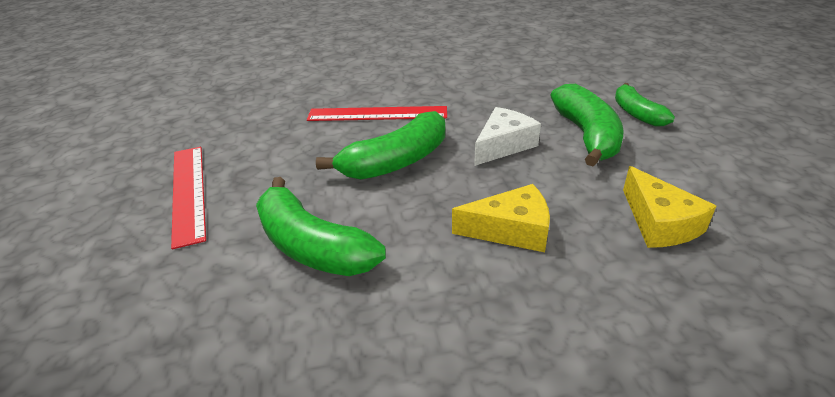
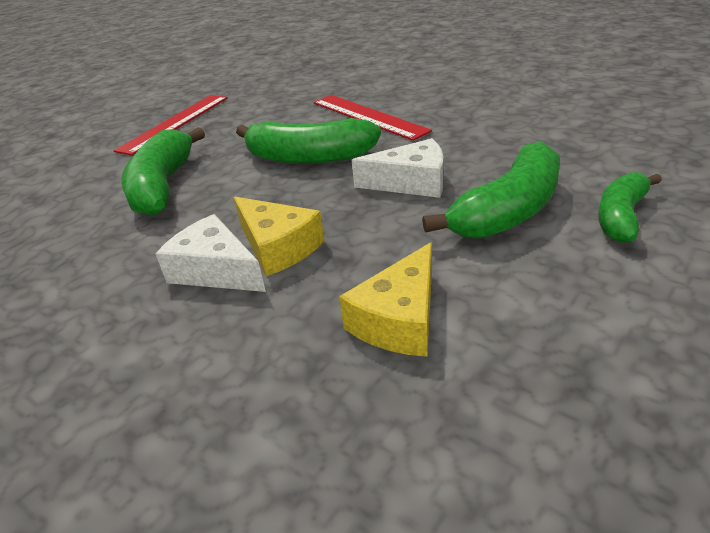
camera: 50 degrees right, 0 degrees up
none -> white cheese [155,214,266,292]

